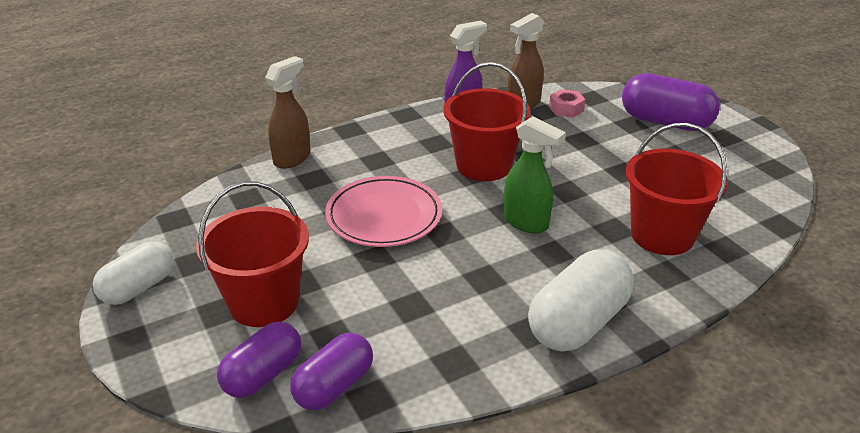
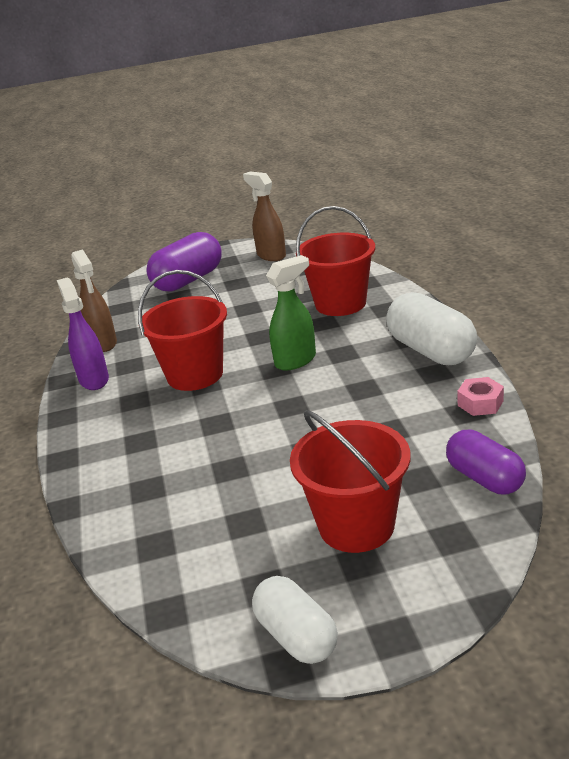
camera: 70 degrees left, 5 degrees down
purple capsule [217,322,301,398] -> none
brown spray bottle [265,56,311,169] -> brown spray bottle moved to [243,171,286,261]
pink plate [325,176,442,247] -> none
pink nut [549,89,586,118] -> pink nut moved to [457,377,504,416]

